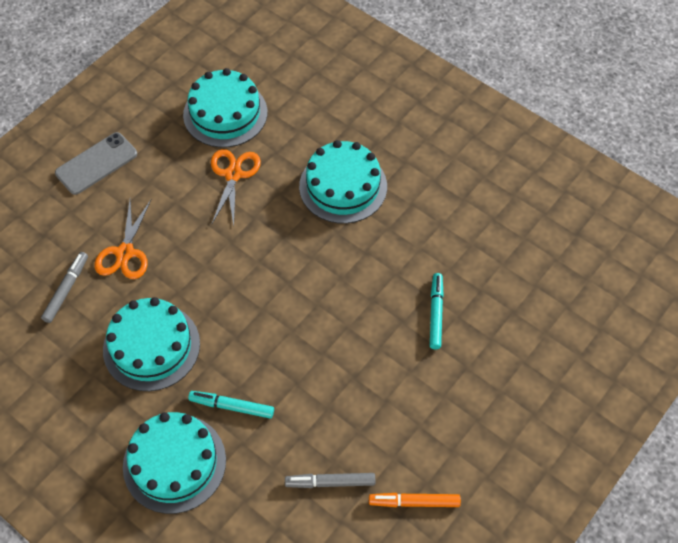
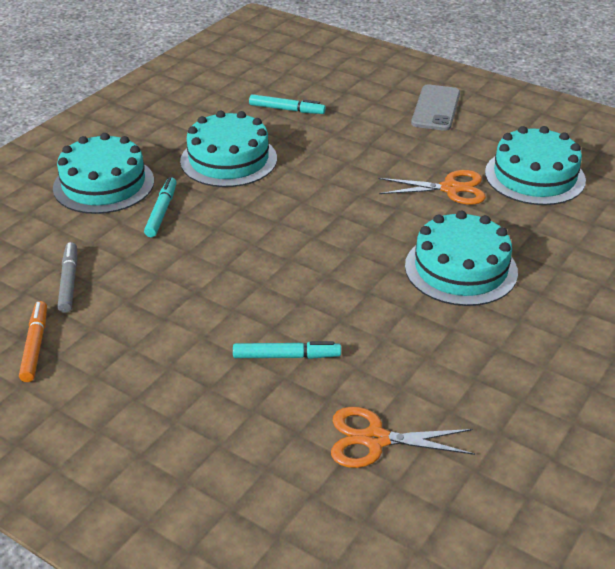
camera: 85 degrees right, 20 degrees down
grey marker [41,252,88,323] -> turquoise marker [249,94,326,114]
grey phone [55,132,137,195] -> grey phone turned 60 degrees clockwise [411,84,460,131]
orange scissors [94,199,152,279] -> orange scissors moved to [331,407,475,468]

